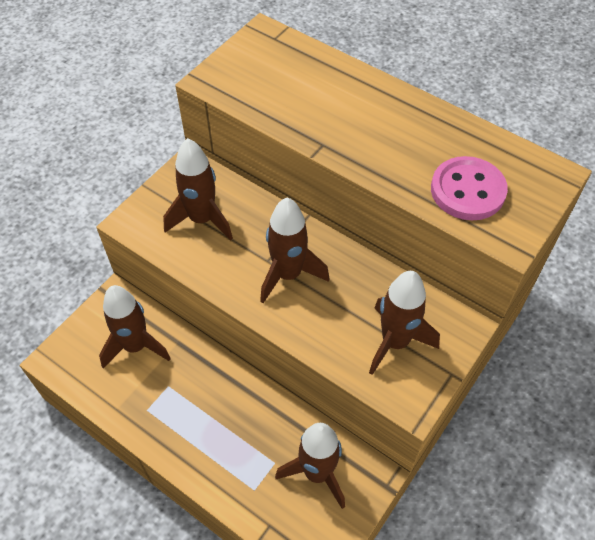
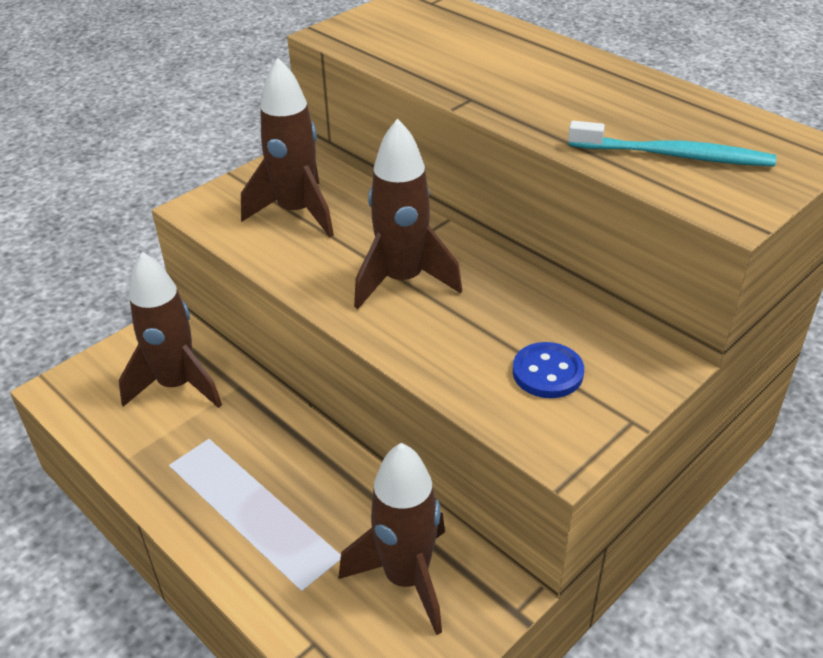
camera: 10 degrees right, 15 degrees down
brown rocket [369,271,440,375] -> blue button [513,342,584,398]
pink button [431,156,508,220] -> turquoise toothbrush [568,121,776,167]

